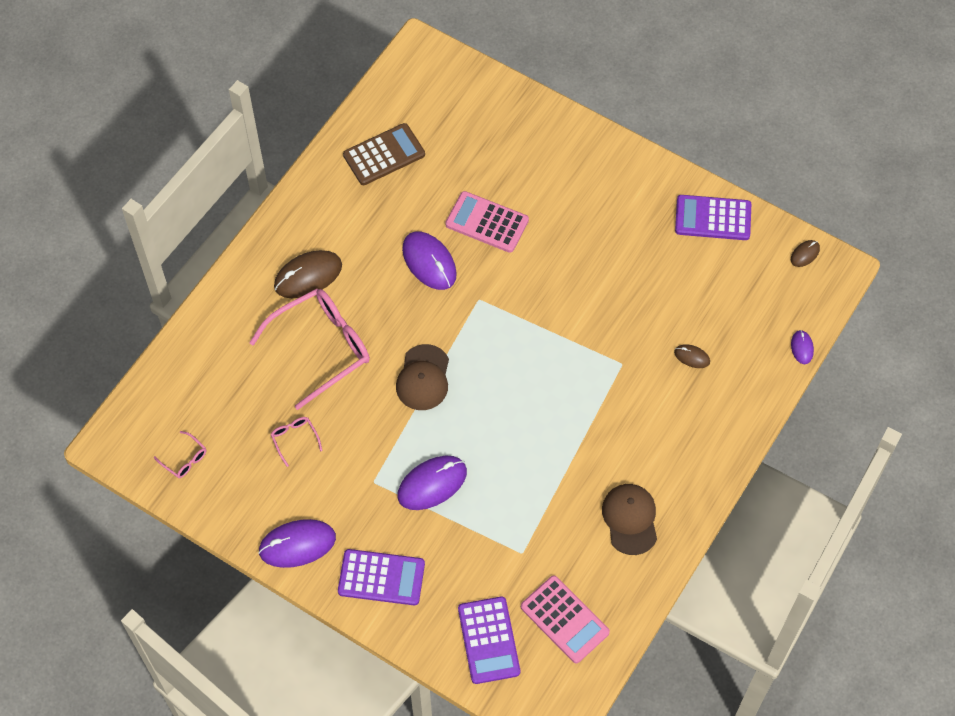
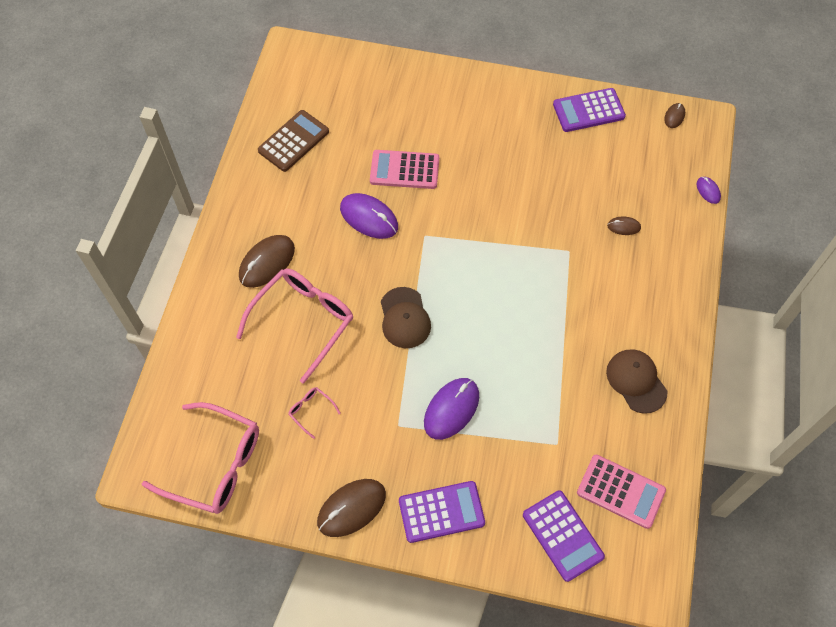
camera: 20 degrees left, 0 degrees up
pink glasses [154,431,206,478] -> pink glasses [142,402,259,514], size x2.39
purple mouse [258,519,336,568] -> brown mouse [317,479,386,537]

